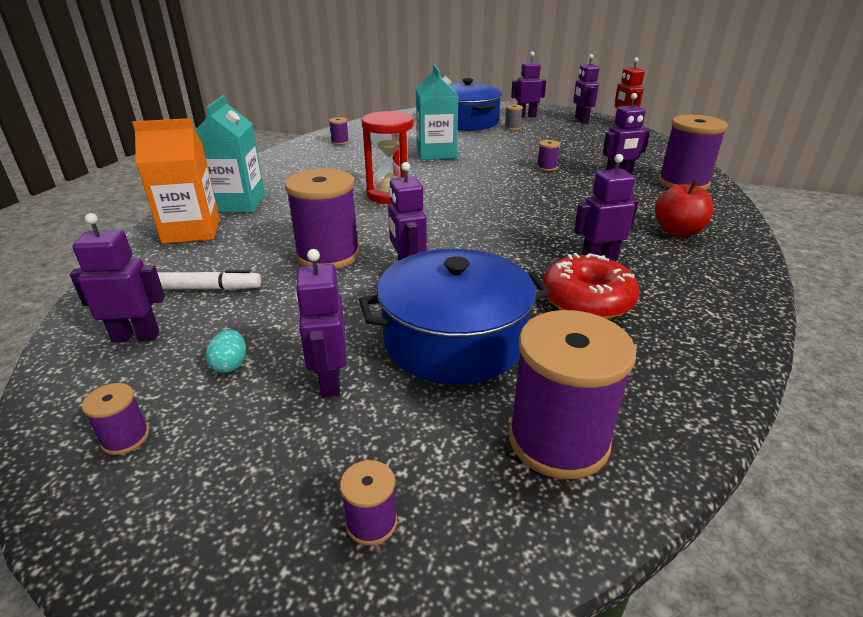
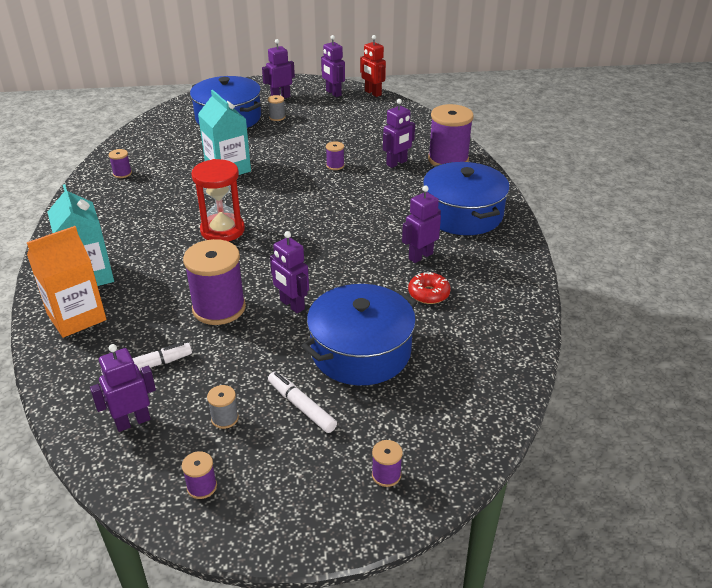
camera: 25 degrees left, 5 degrees up
turquoise egg [206,330,246,373] -> grey spool [207,385,239,429]
purple robot [295,249,347,397] -> white marker [268,372,337,433]
purple spool [508,310,636,480] -> none
red donut [543,253,640,319] -> red donut [408,272,451,304], size x0.63
red apple [655,180,714,237] -> blue pot [423,162,510,235]

